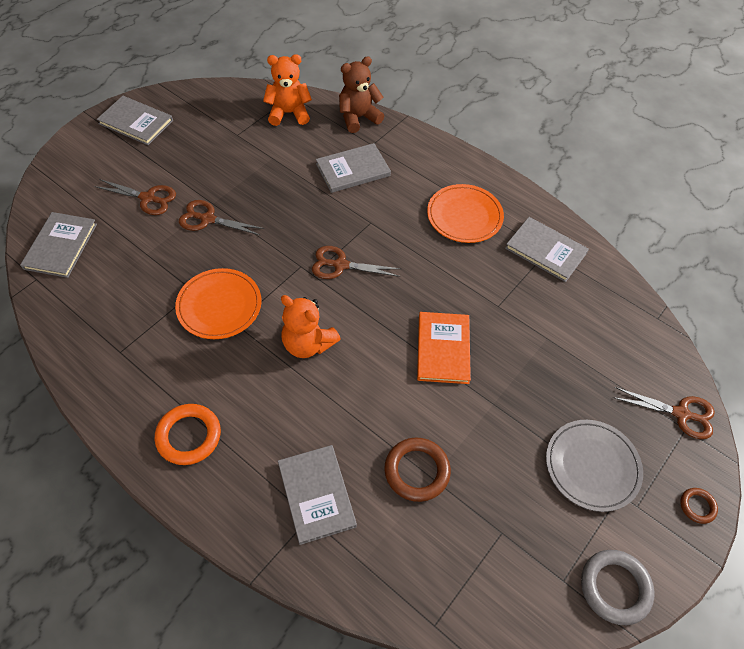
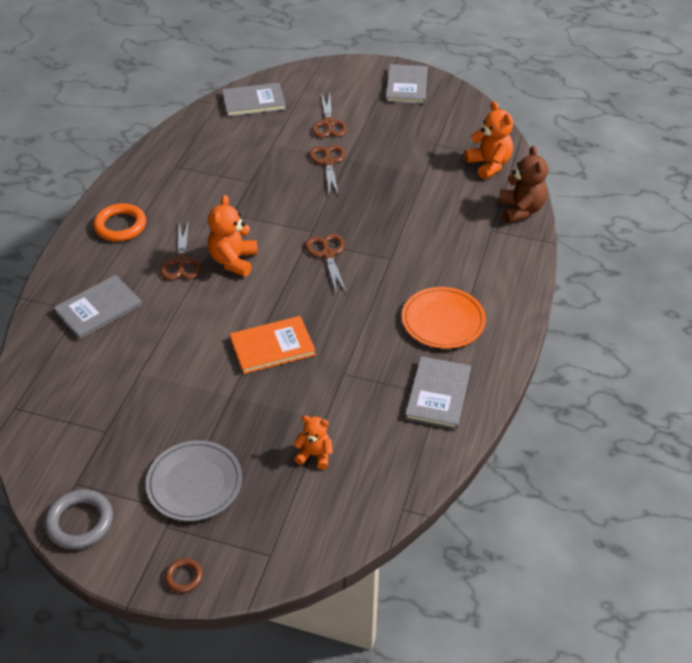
camera: 70 degrees right, 10 degrees down
orange plate [175,268,261,339] -> none
grey book [316,143,391,193] -> none
brown teddy bear [339,56,384,133] -> brown teddy bear turned 45 degrees clockwise [499,146,548,223]
brown ring [384,438,451,502] -> none
brown scissors [613,387,715,439] -> brown scissors moved to [160,220,201,280]
none -> orange teddy bear [293,415,333,469]

